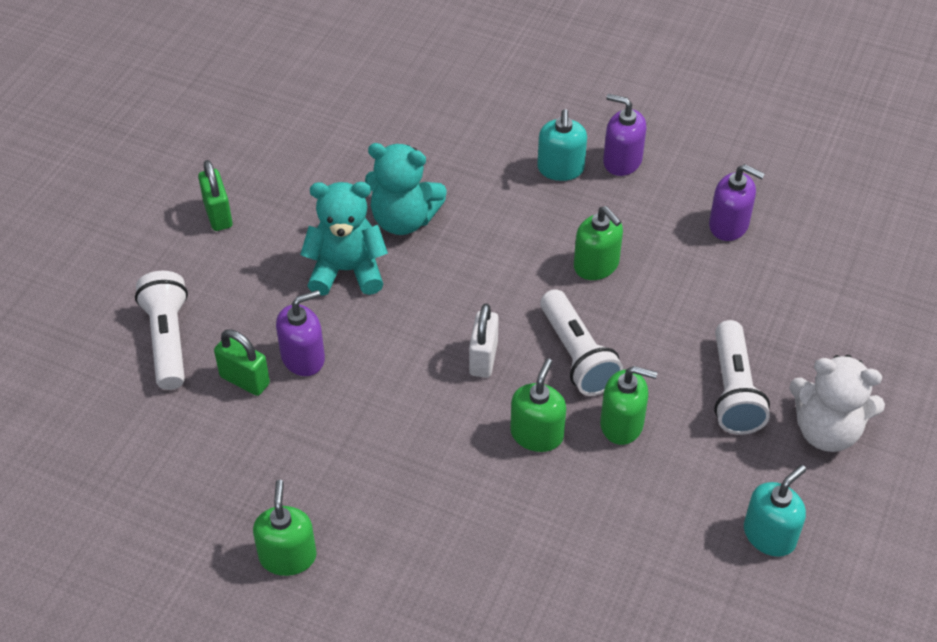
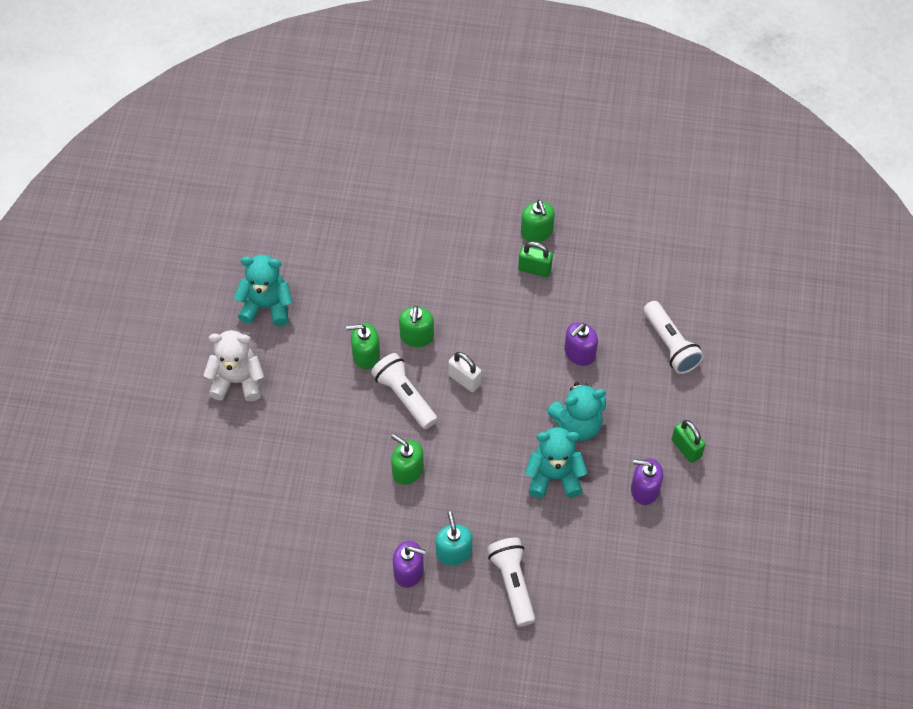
camera: 165 degrees right, 10 degrees up
green padlock [214,329,270,396] -> green padlock moved to [518,241,553,277]
white padlock [469,304,499,378] -> white padlock turned 45 degrees counterclockwise [448,352,482,392]
purple soap dispenser [709,164,765,241] -> purple soap dispenser moved to [631,458,663,505]
white flashlight [714,320,770,435] -> white flashlight moved to [487,537,535,627]
turquoise soap dispenser [744,465,806,557] -> turquoise teddy bear [234,255,293,326]

